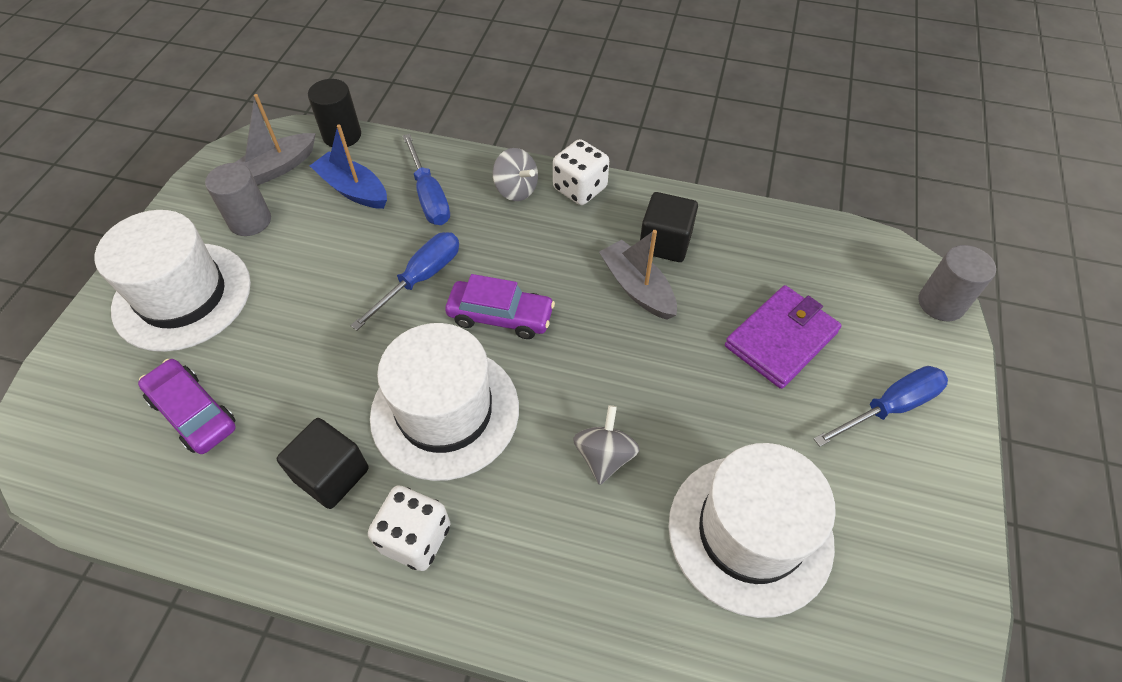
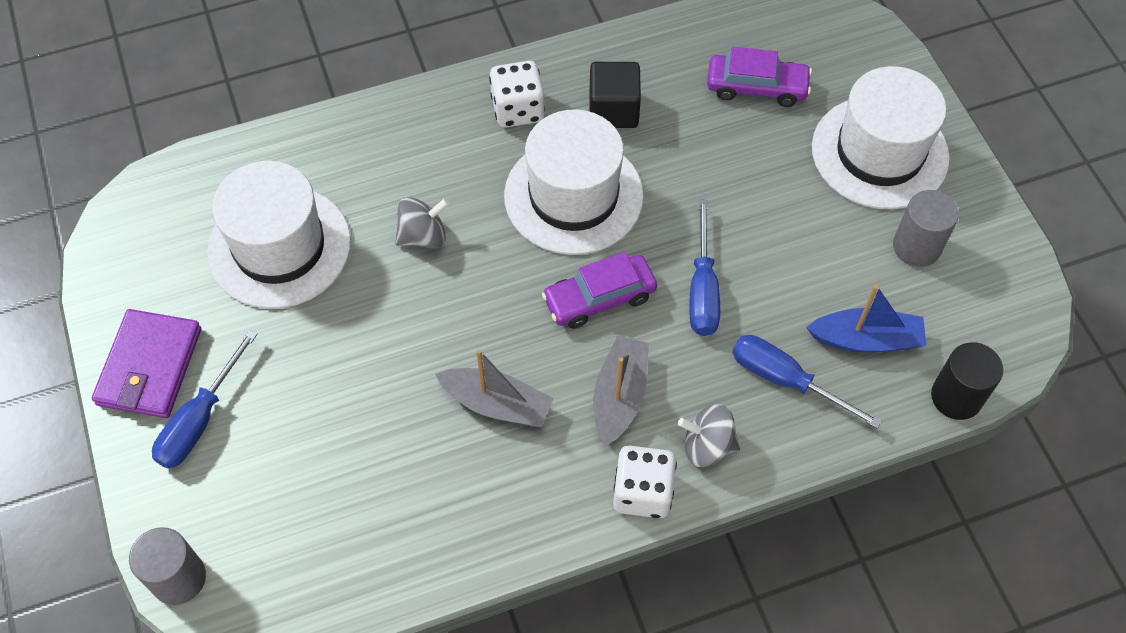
camera: 145 degrees right, 5 degrees up
grey boat [235,94,316,186] -> grey boat moved to [593,336,649,446]
grey spinning top [573,405,640,485] -> grey spinning top turned 90 degrees counterclockwise [395,197,449,248]
black cube [640,192,698,262] -> none
purple wallet [725,285,842,389] -> purple wallet moved to [92,309,201,418]

